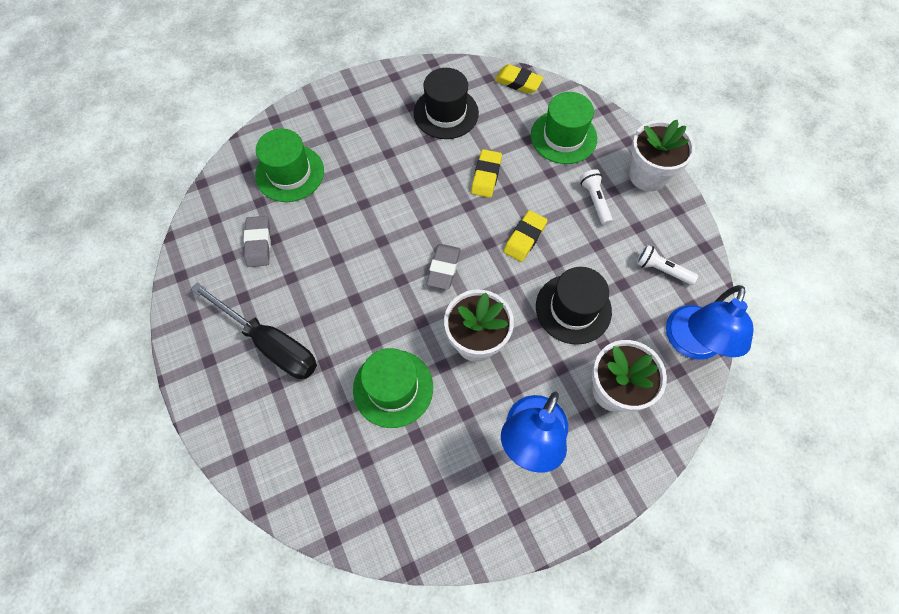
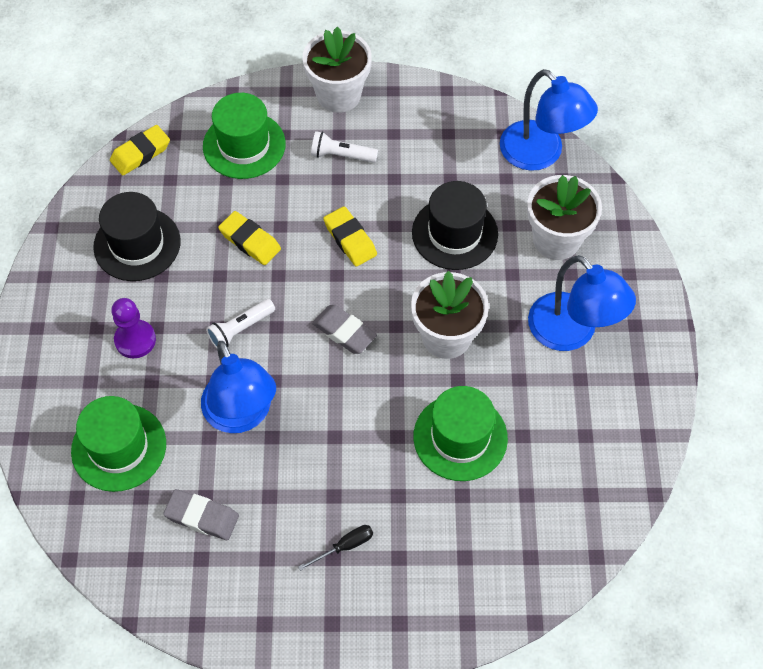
camera: 65 degrees left, 5 degrees down
black screwdriver [191,282,317,379] -> black screwdriver [298,525,373,571], size x0.42
white flashlight [636,245,698,285] -> white flashlight moved to [206,299,275,348]
none -> purple pawn [111,298,156,358]
none -> blue lamp [201,341,276,433]

